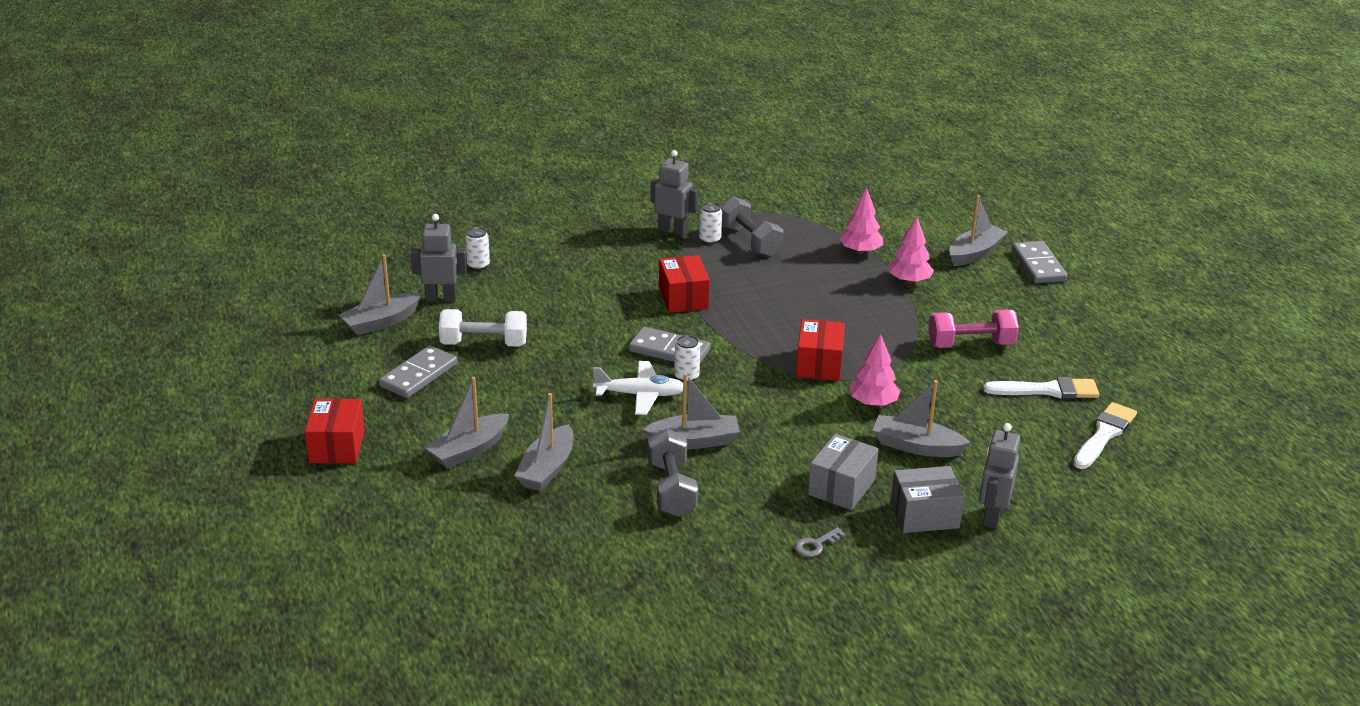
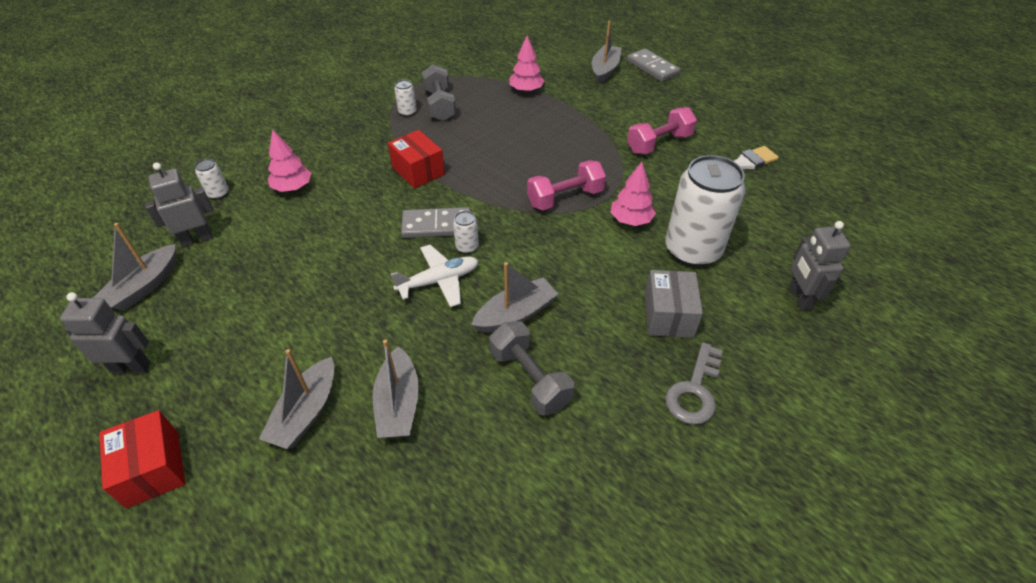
camera: 25 degrees left, 15 degrees up
grey domino [379,345,457,398] -> none
white dumbbell [439,309,527,347] -> none
grey robot [651,150,698,236] -> grey robot moved to [60,292,151,373]
grey dumbbell [721,196,784,257] -> grey dumbbell turned 45 degrees clockwise [422,64,456,121]
grey key [795,527,845,557] -> grey key [665,342,723,425], size x1.77
red box [796,319,845,381] -> pink dumbbell [527,160,606,210]
grey boat [872,380,971,457] -> white can [665,155,746,267]
pink tree [888,217,934,284] -> pink tree moved to [268,129,311,192]
grey box [891,466,965,533] -> none
white brush [1073,402,1137,469] -> none

